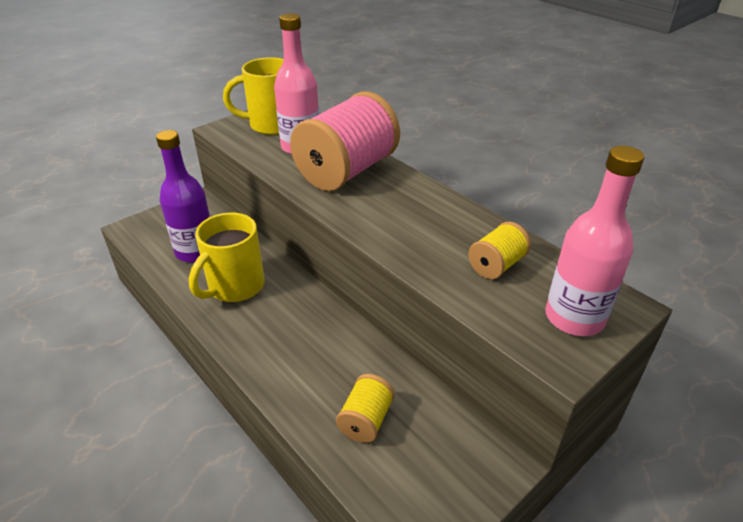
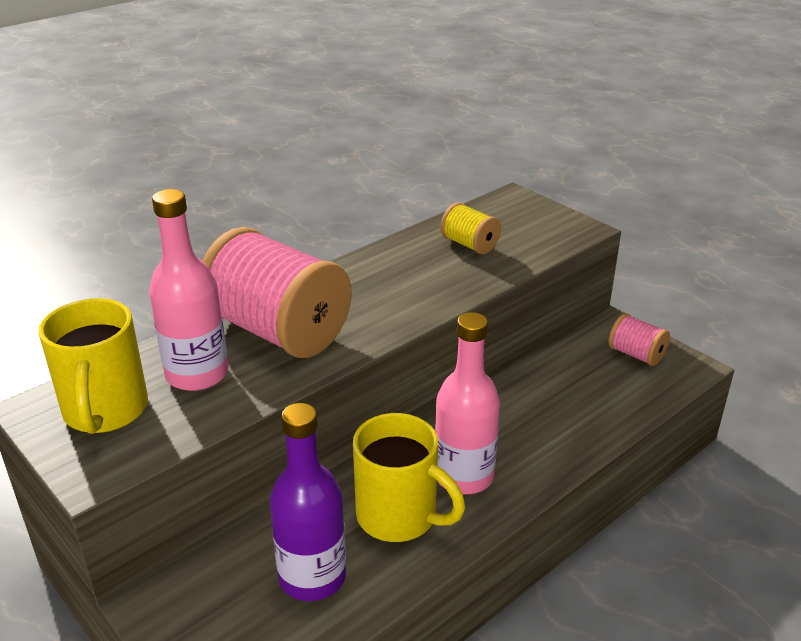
camera: 90 degrees left, 5 degrees down
yellow spool [336,374,395,443] -> none
pink bottle [545,146,645,336] -> pink bottle moved to [435,312,500,494]
none -> pink spool [608,313,670,366]

